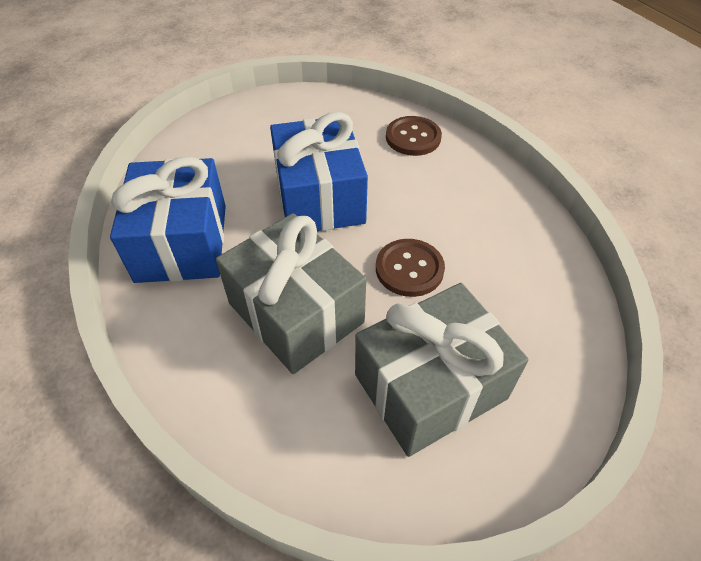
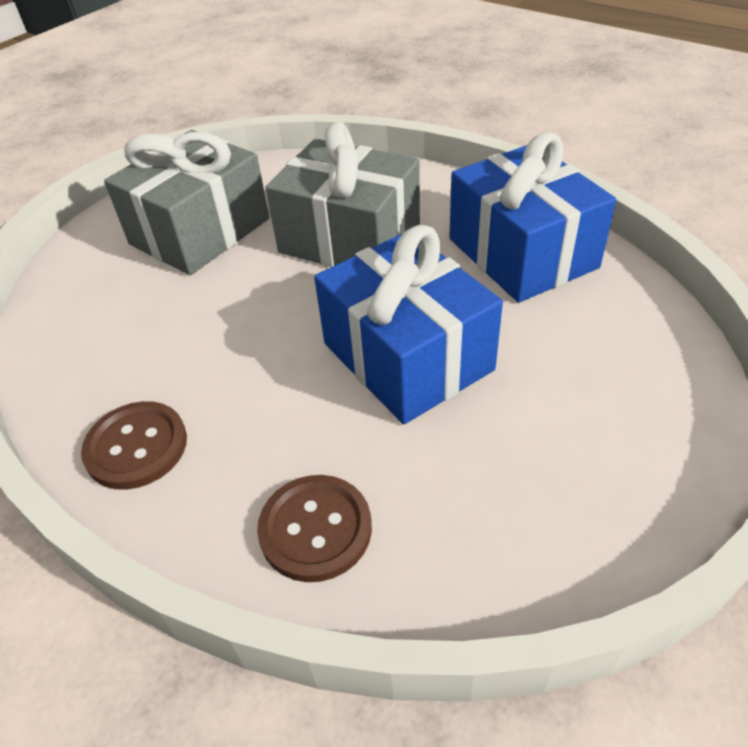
camera: 160 degrees right, 5 degrees down
brown button [376,239,445,297] -> brown button moved to [81,401,187,490]

